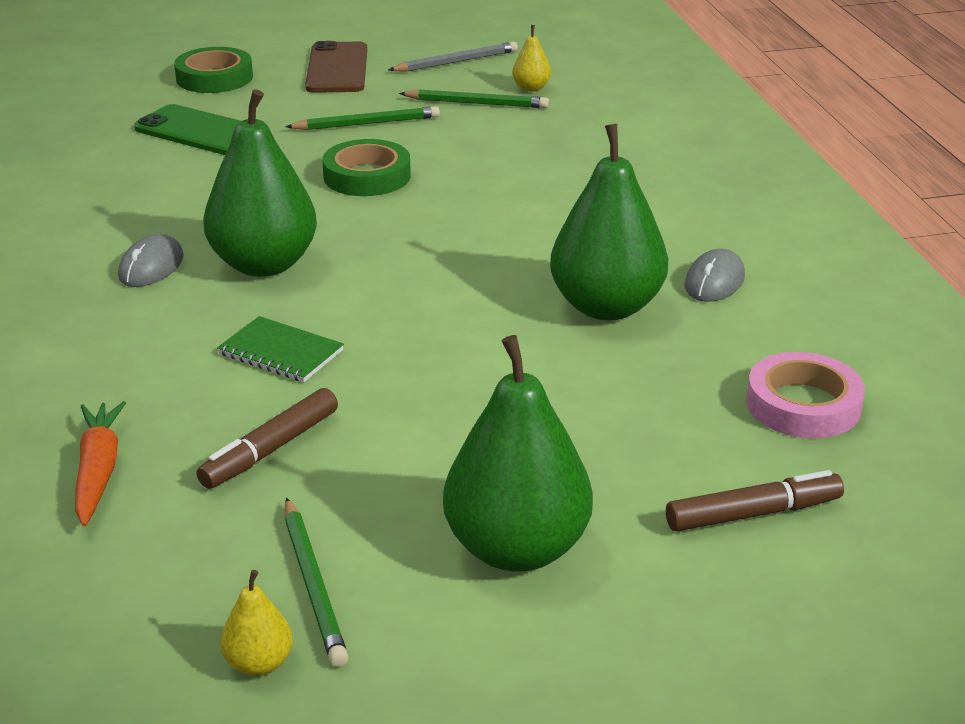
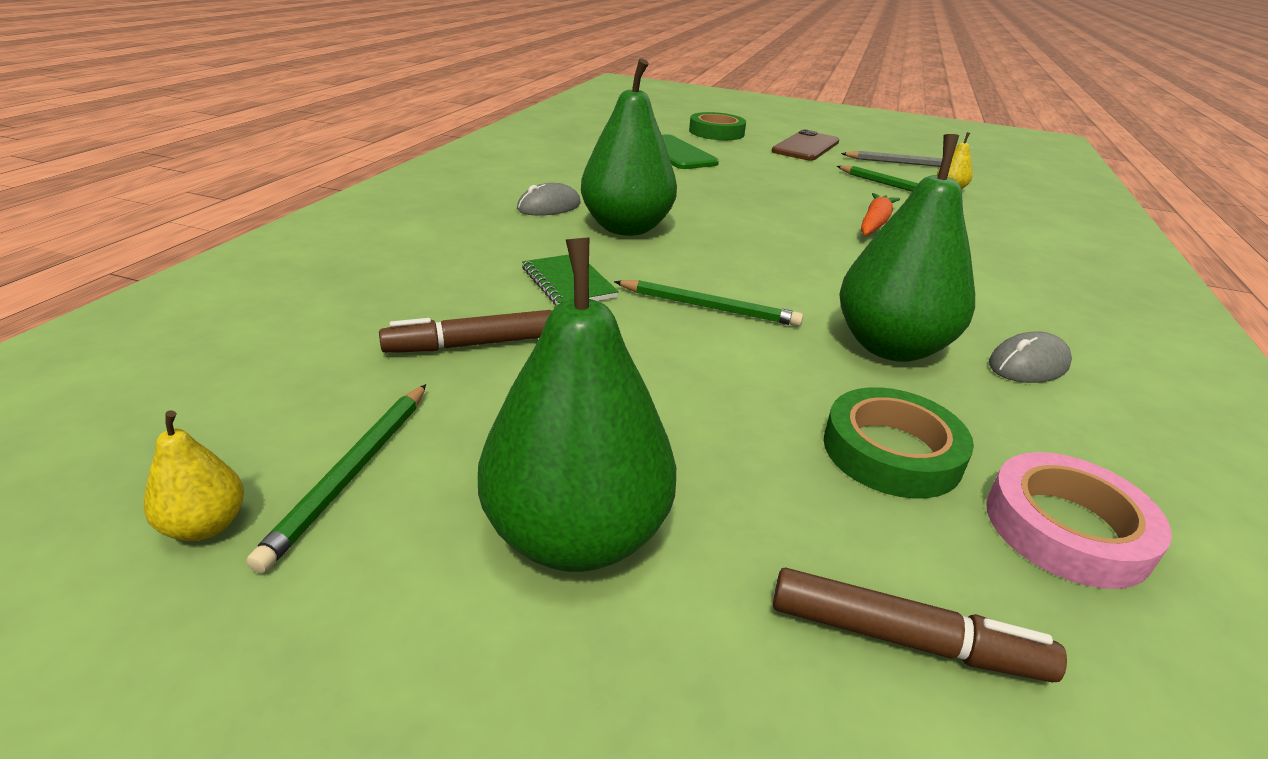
camera: 30 degrees right, 0 degrees up
orange carrot [75,401,126,526] -> orange carrot moved to [861,193,900,235]
green pencil [285,106,440,130] -> green pencil moved to [614,280,803,326]
green tape [322,139,411,196] -> green tape moved to [824,387,974,499]

